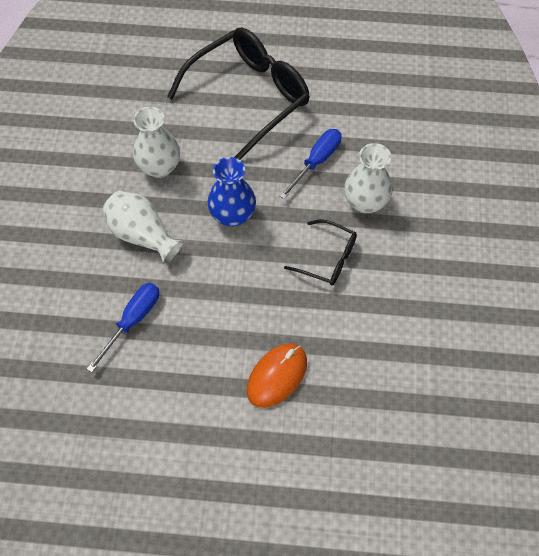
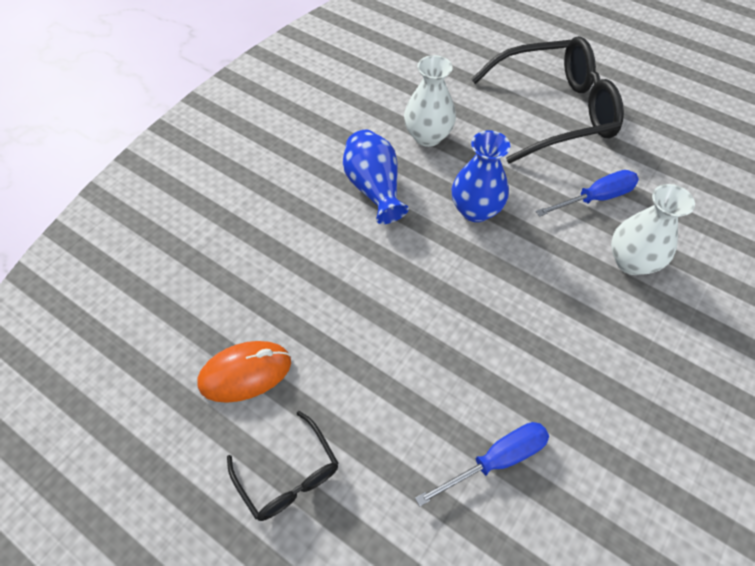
camera: 30 degrees right, 5 degrees down
blue screwdriver [87,283,159,373] -> blue screwdriver moved to [415,422,549,507]
white vase [103,191,184,265] -> blue vase [343,130,409,224]
orange mouse [247,343,307,408] -> orange mouse moved to [197,341,291,403]
black glasses [284,219,357,285] -> black glasses moved to [227,411,338,521]

